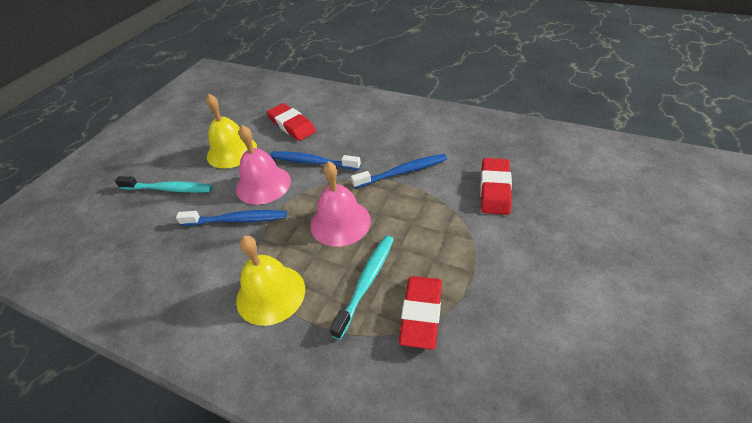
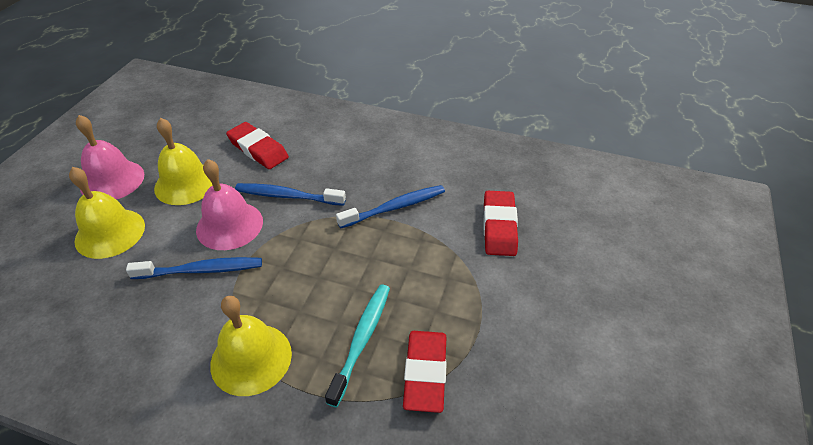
camera: 10 degrees left, 0 degrees up
turquoise toothbrush [115,176,213,193] -> yellow bell [69,167,145,259]
pink bell [310,161,371,247] -> pink bell moved to [76,115,144,200]

